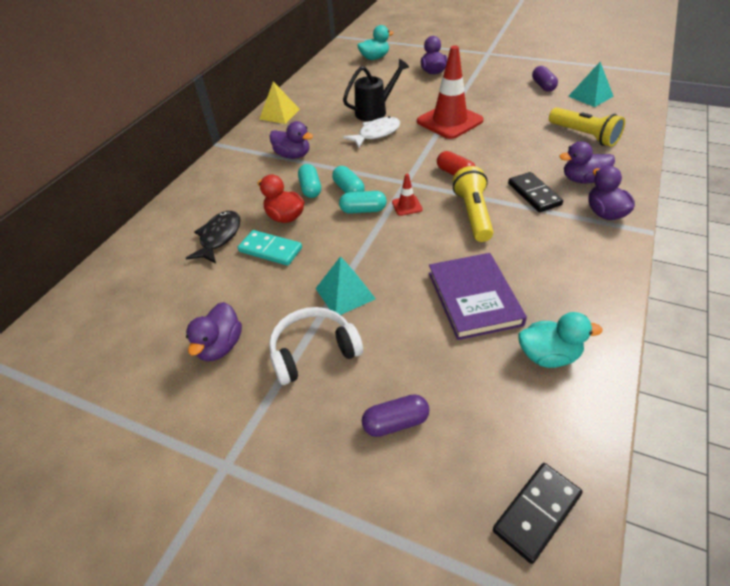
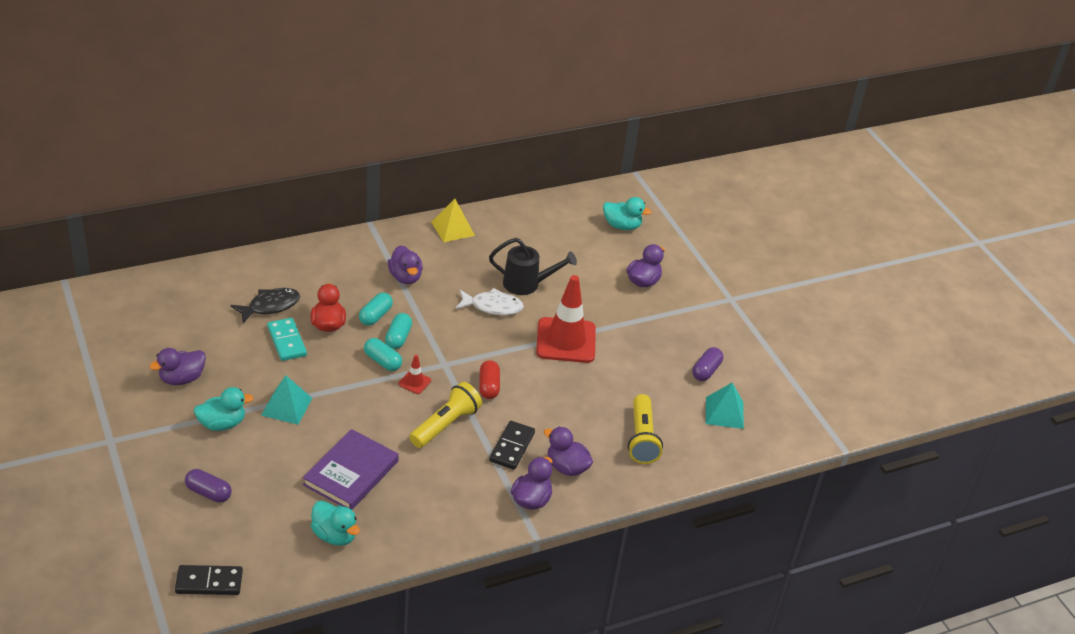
camera: 35 degrees right, 5 degrees down
white headphones [269,307,363,385] -> turquoise duck [194,387,254,431]

